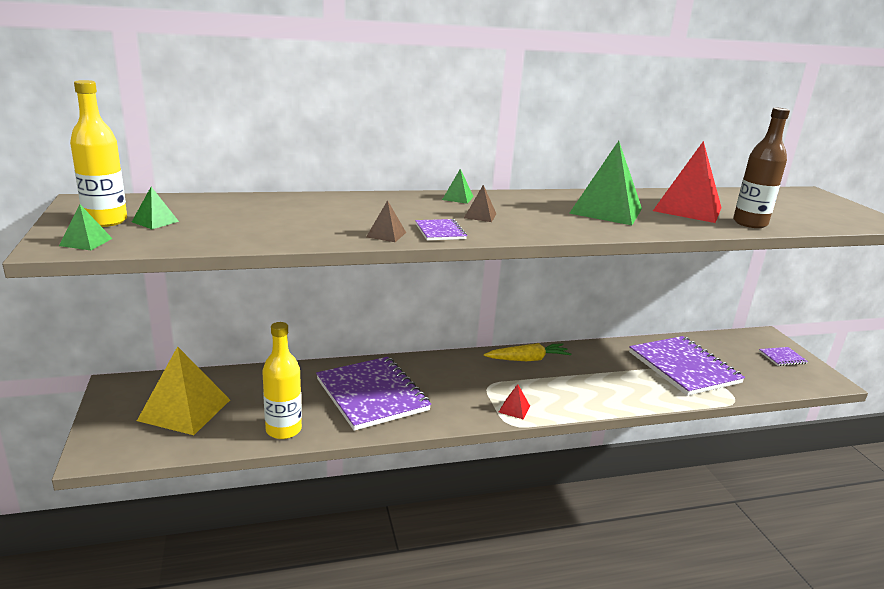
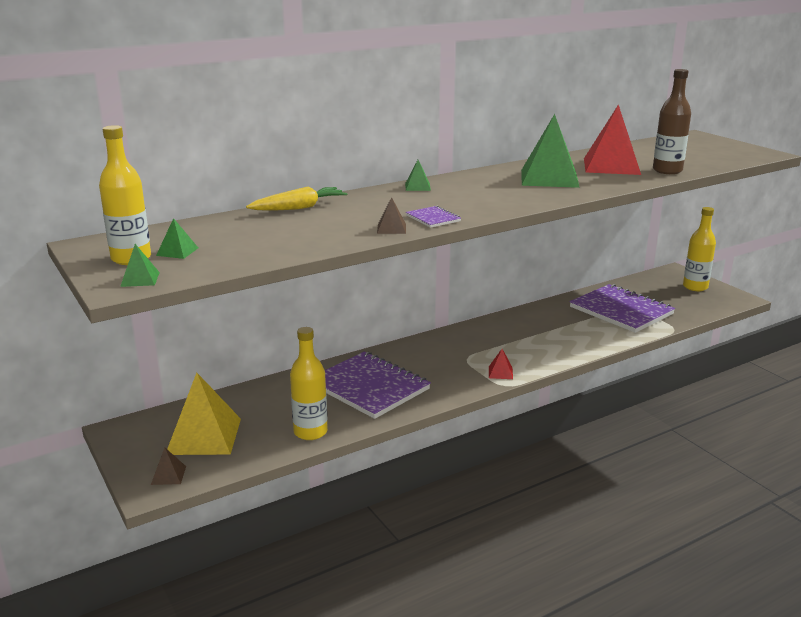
camera: 15 degrees left, 0 degrees up
brown pyramid [464,185,496,222] -> brown pyramid moved to [151,448,186,485]
yellow carrot [484,343,572,361] -> yellow carrot moved to [246,187,347,210]
purple notebook [759,347,808,366] -> yellow bottle [683,207,716,291]

